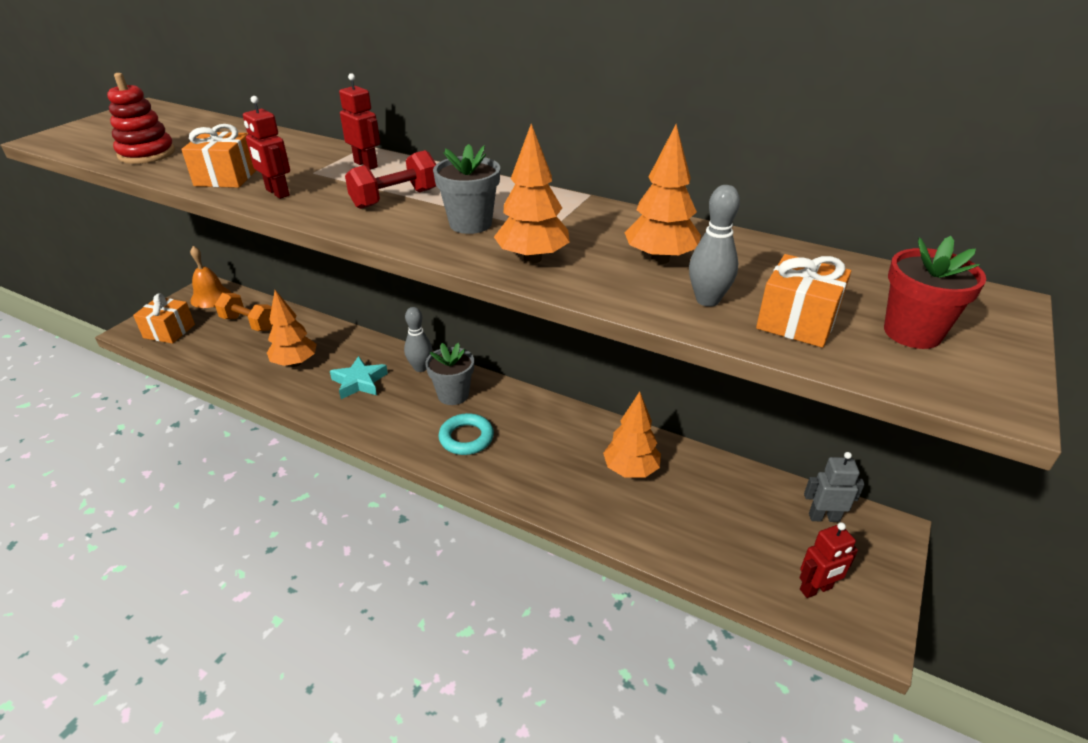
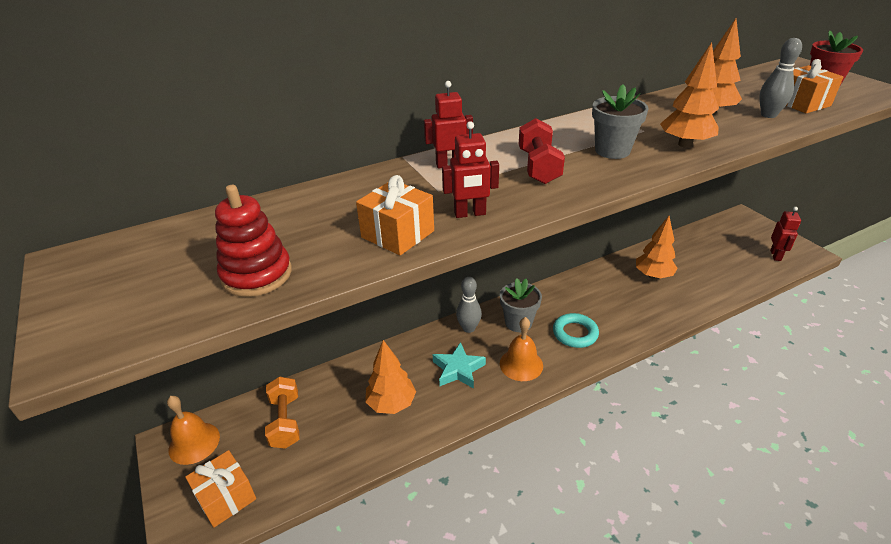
camera: 55 degrees left, 0 degrees up
orange dumbbell [215,293,273,331] -> orange dumbbell turned 75 degrees counterclockwise [265,376,300,449]
grey robot [804,452,865,522] -> none
none -> orange bell [500,317,543,381]

